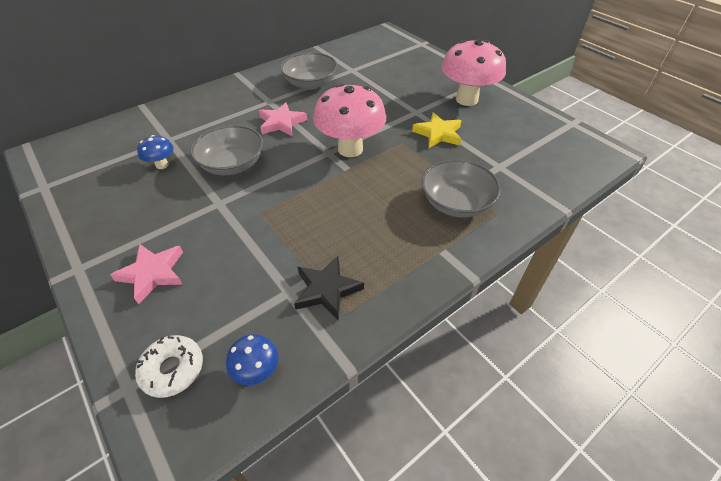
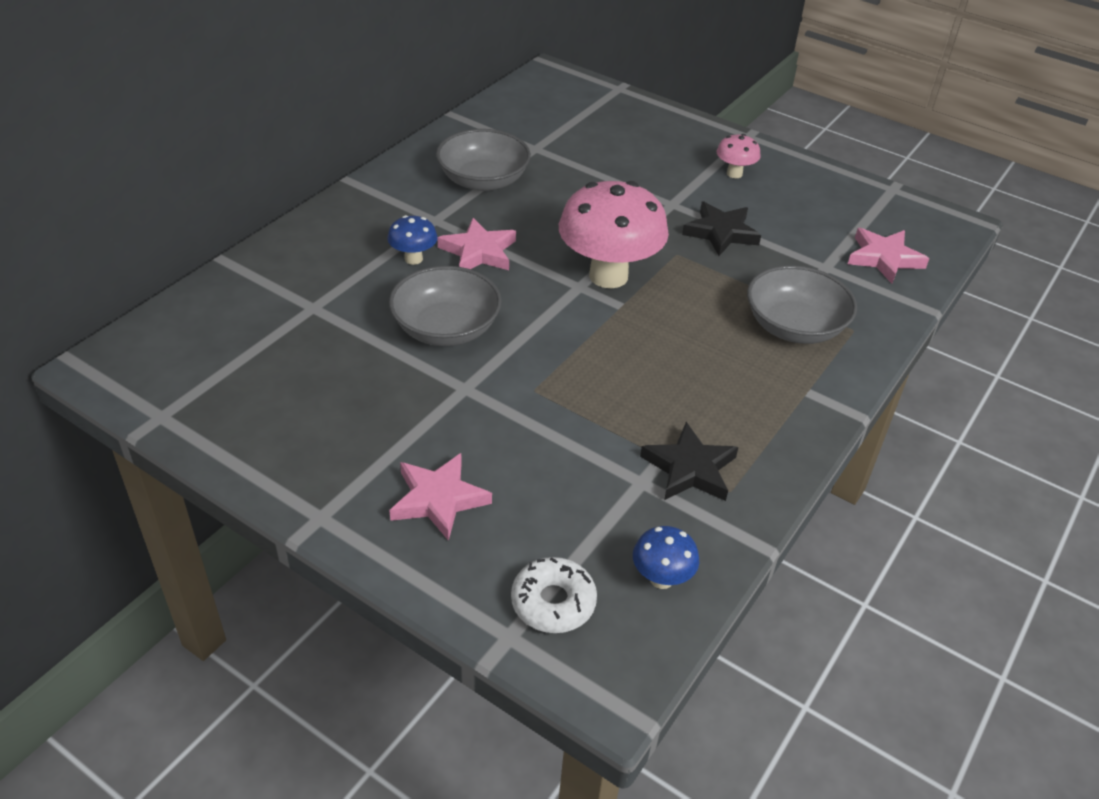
camera: 20 degrees left, 5 degrees down
blue mushroom [137,135,174,169] -> blue mushroom moved to [387,215,438,265]
yellow star [412,112,462,148] -> black star [682,202,761,256]
pink mushroom [441,39,506,106] -> pink mushroom [717,134,760,178], size x0.46
none -> pink star [848,228,929,283]

